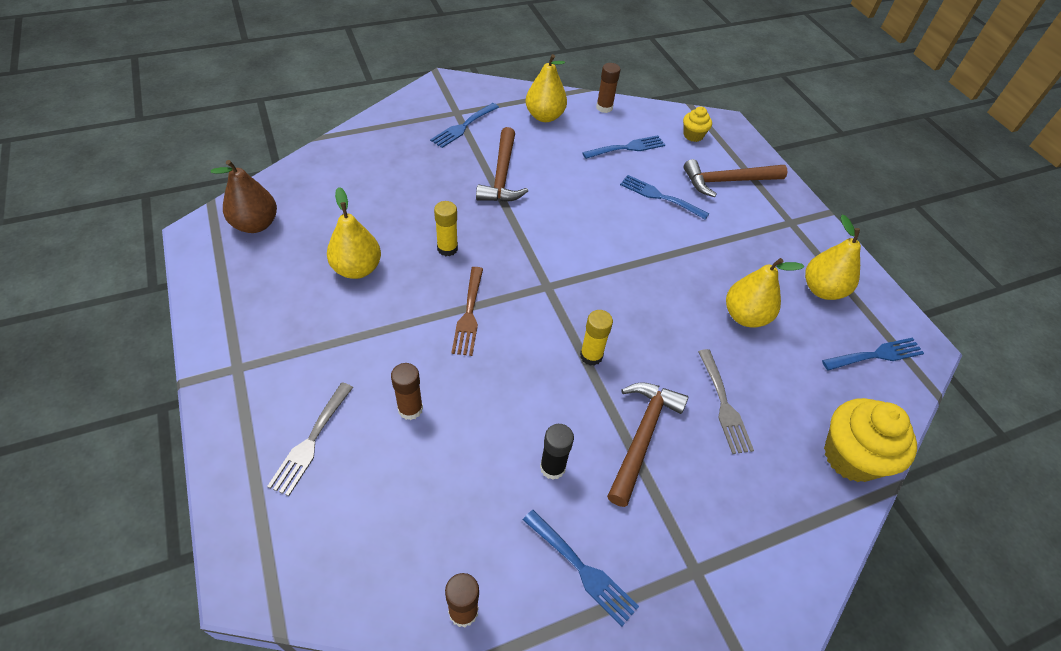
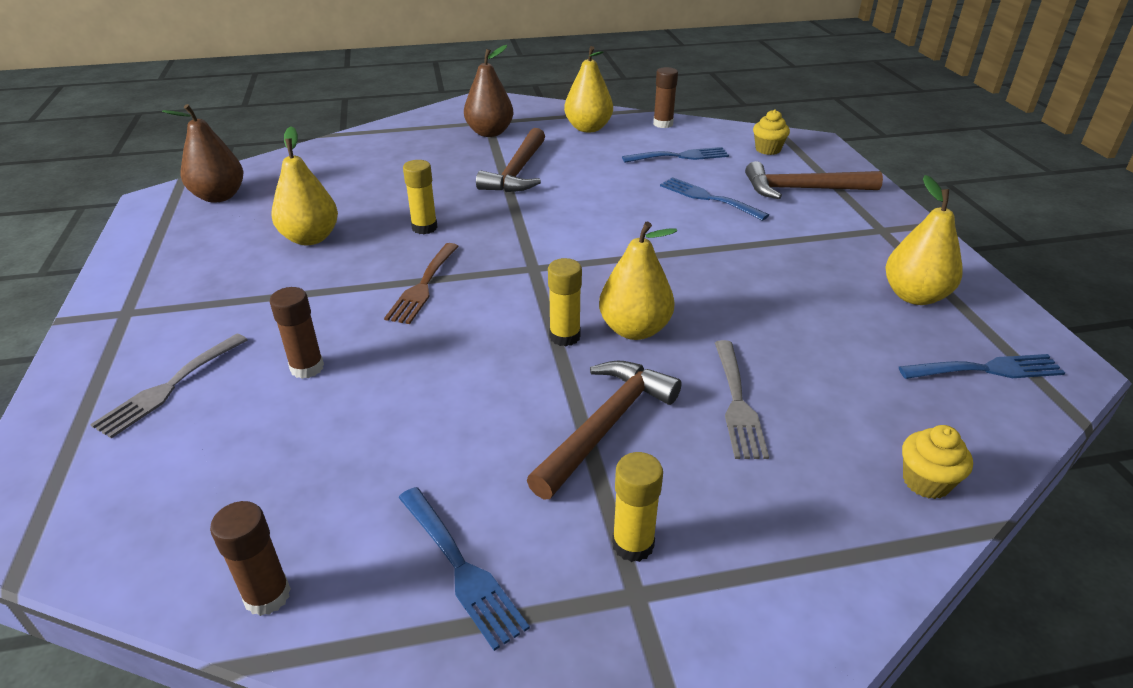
camera: 15 degrees right, 15 degrees down
blue fork [430,103,499,148] -> brown pear [464,45,514,137]
black glue stick [540,424,574,480] -> none
yellow pear [726,258,804,327] -> yellow pear moved to [599,222,677,340]
yellow cupcake [824,398,917,482] -> yellow cupcake [902,425,973,499], size x0.52
none -> yellow glue stick [612,452,663,562]

